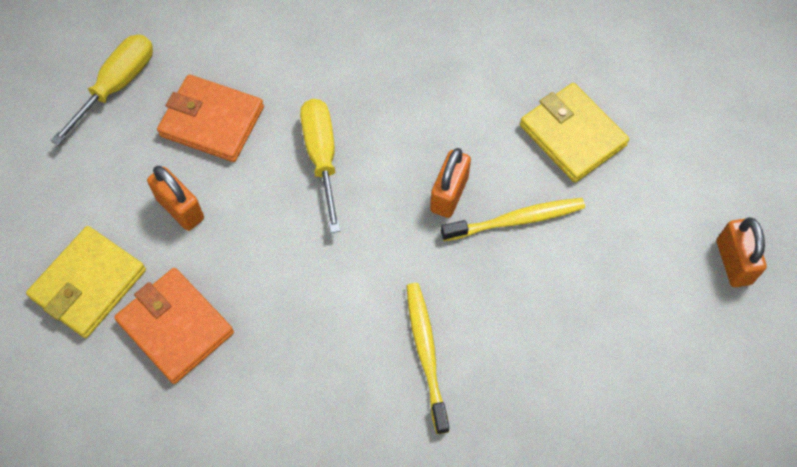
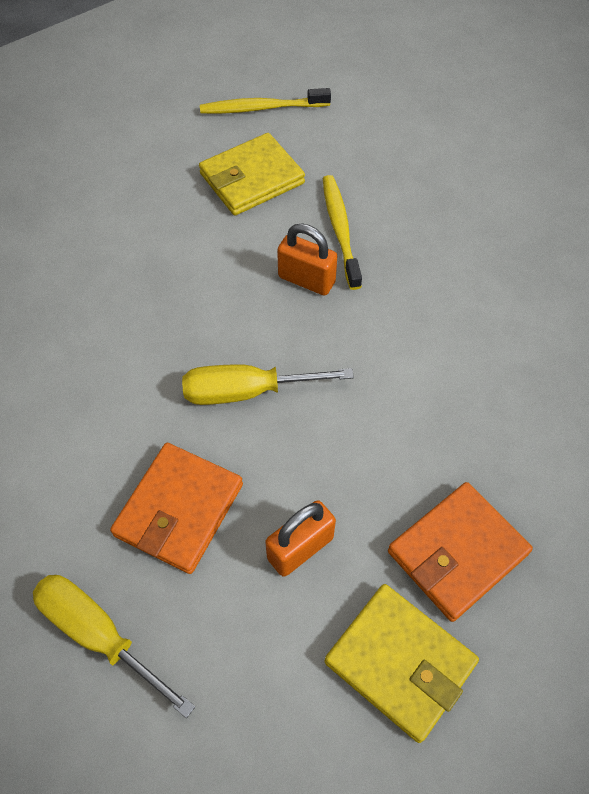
camera: 85 degrees left, 5 degrees down
yellow toothbrush [406,283,449,434] -> yellow toothbrush moved to [200,88,331,114]
orange padlock [717,217,767,287] -> none

